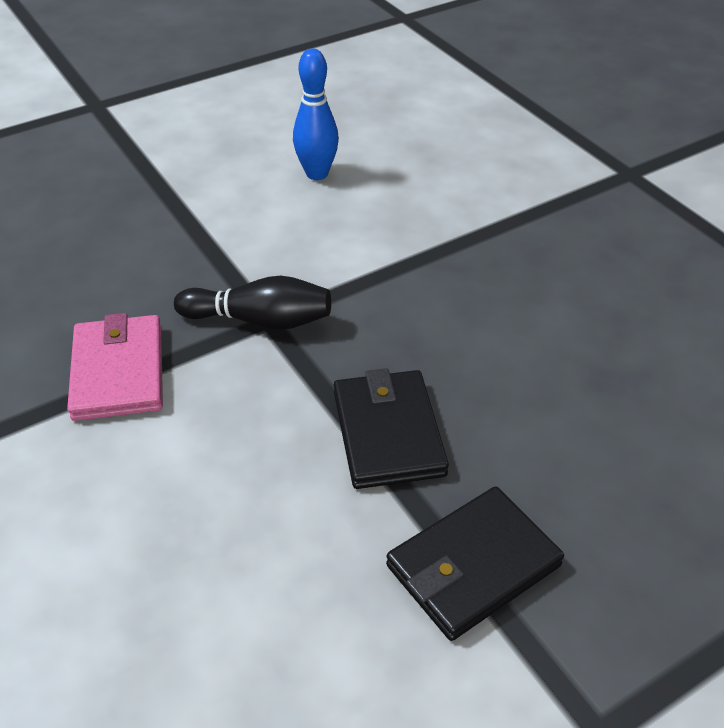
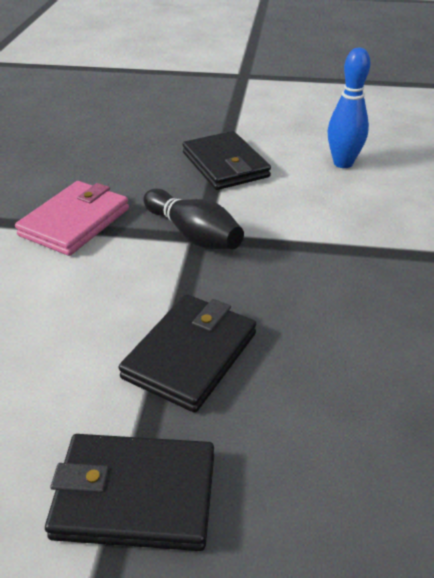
camera: 40 degrees right, 5 degrees down
none -> black wallet [182,131,271,190]

